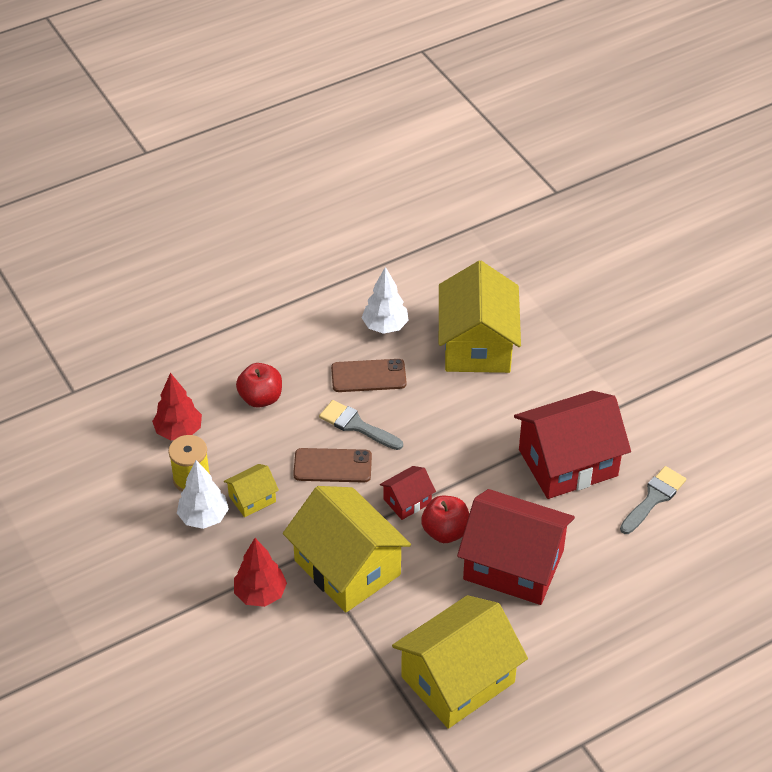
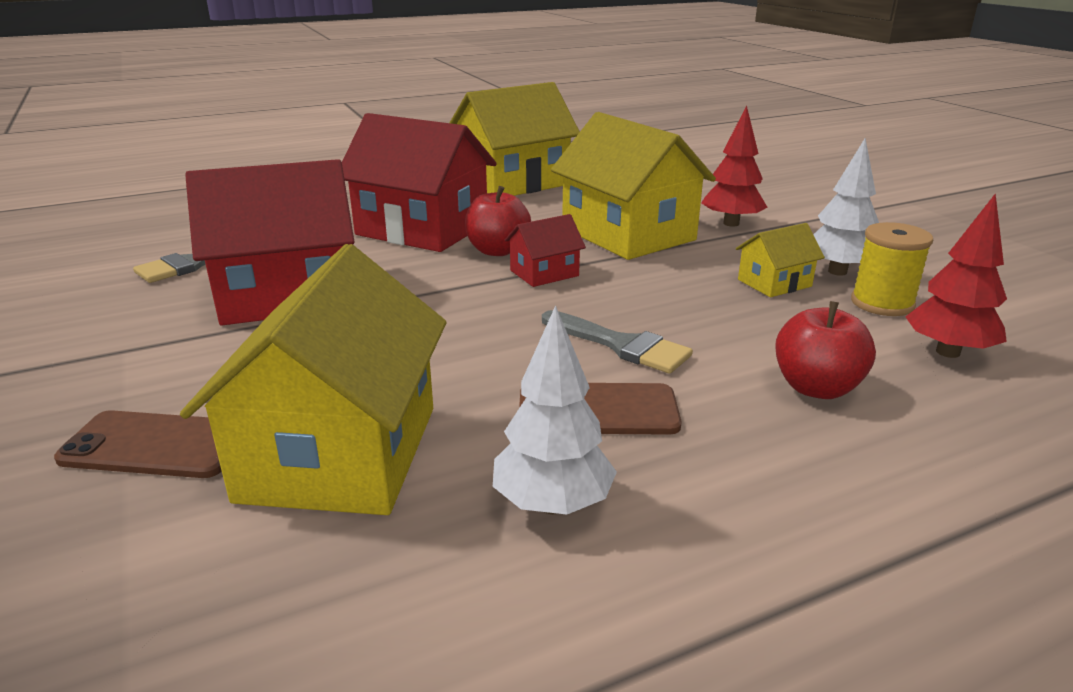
camera: 175 degrees left, 20 degrees down
brown phone [293,448,372,482] -> brown phone moved to [54,410,222,478]

